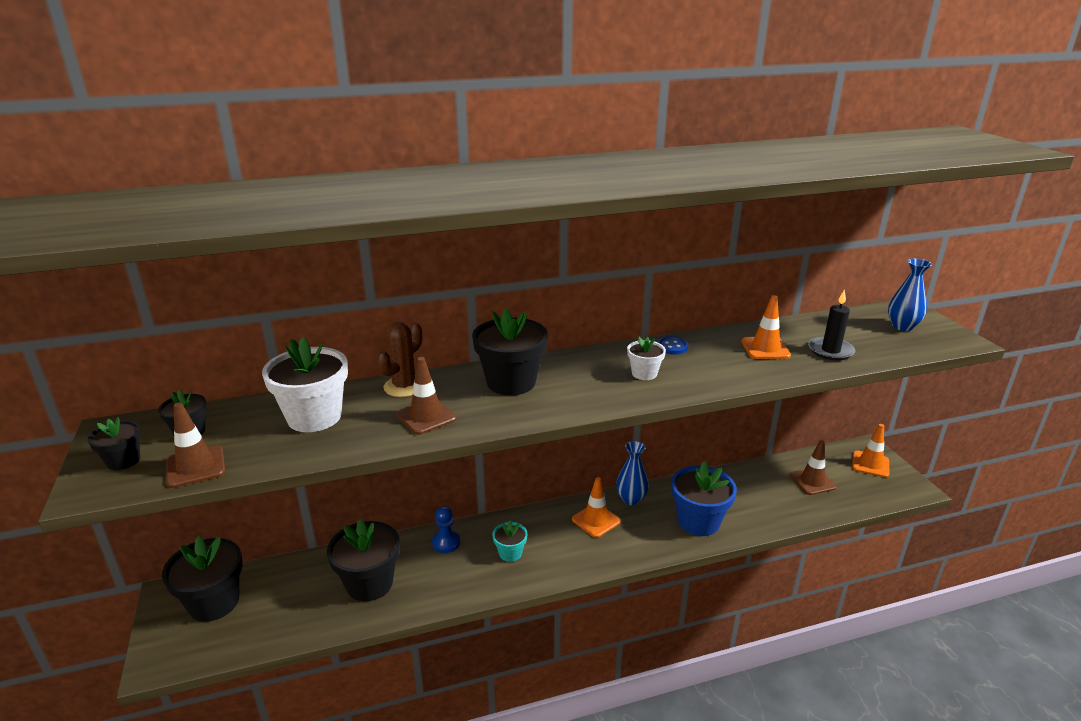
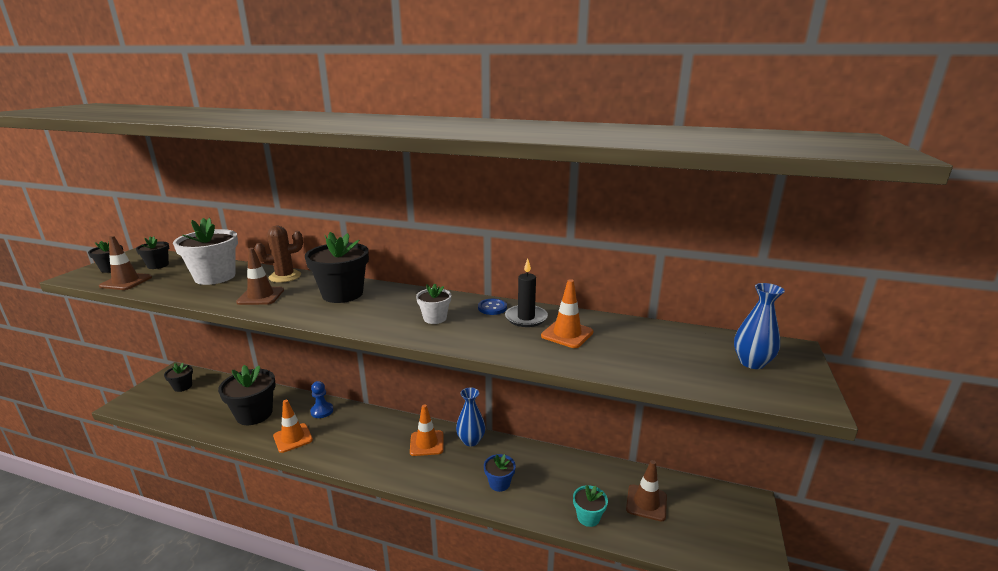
camera: 35 degrees right, 5 degrees down
black flower pot [162,536,242,622] -> black flower pot [164,363,193,392], size x0.53
turquoise flower pot [492,520,528,562] -> turquoise flower pot moved to [573,485,608,527]
blue flower pot [671,461,737,536] -> blue flower pot [484,454,516,492], size x0.53
black candle [808,289,856,361] -> black candle moved to [505,258,548,327]
orange traffic cone [852,424,889,478] -> orange traffic cone moved to [273,400,313,453]

